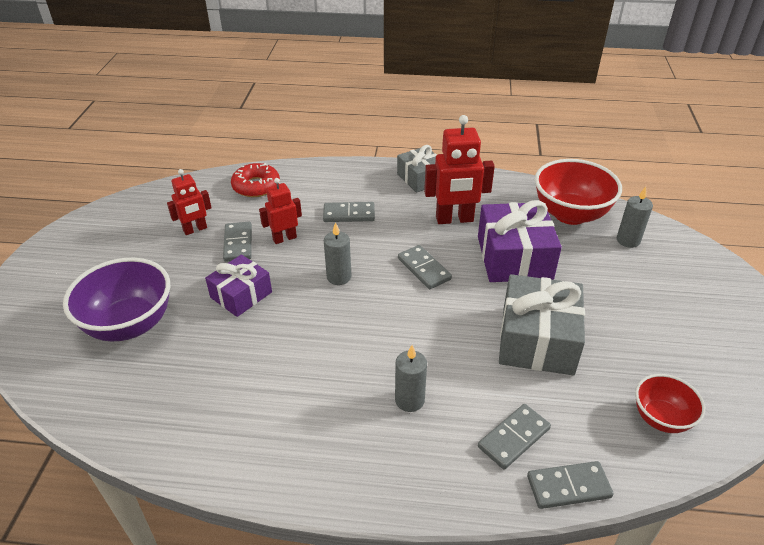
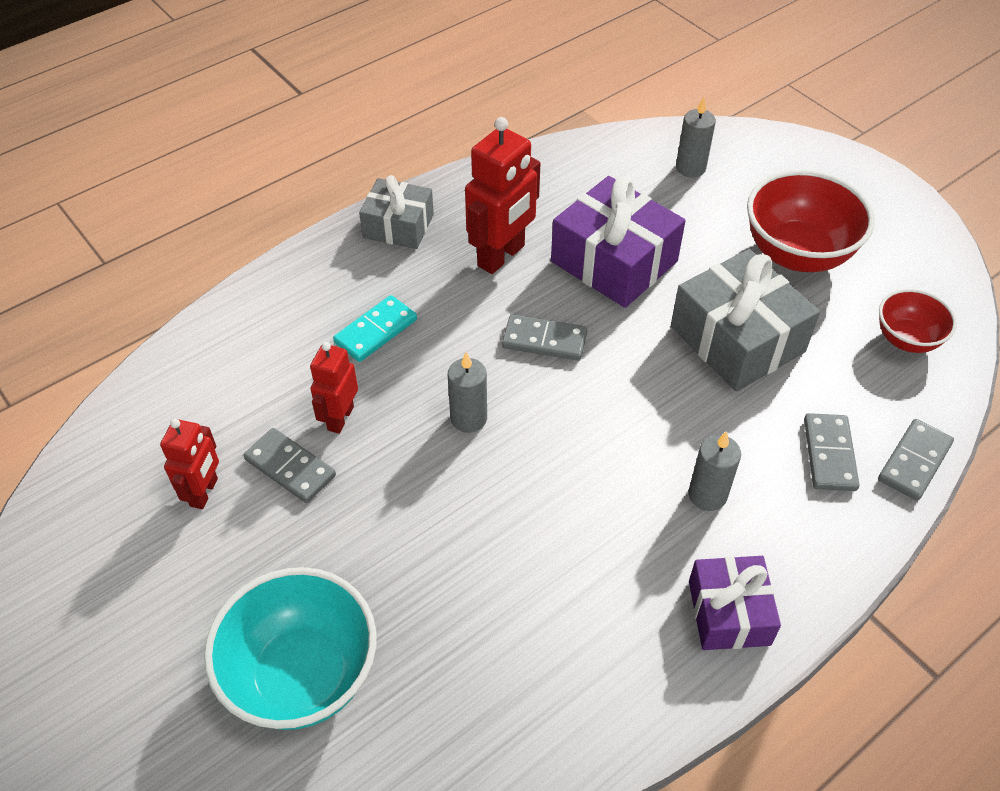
camera: 45 degrees left, 10 degrees up
purple bowl [63,258,170,341] -> turquoise bowl [204,567,377,730]
purple gift [205,254,272,317] -> purple gift moved to [689,556,781,650]
red donut [231,163,280,197] -> none
grey domino [323,202,375,222] -> turquoise domino [333,295,417,362]
red bowl [535,159,622,225] -> red bowl moved to [747,170,875,272]

